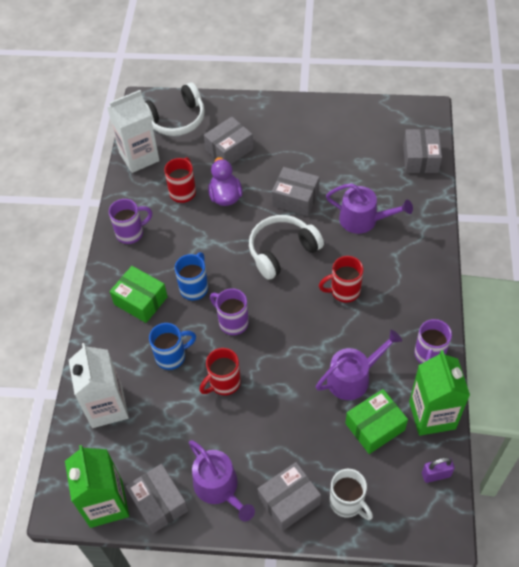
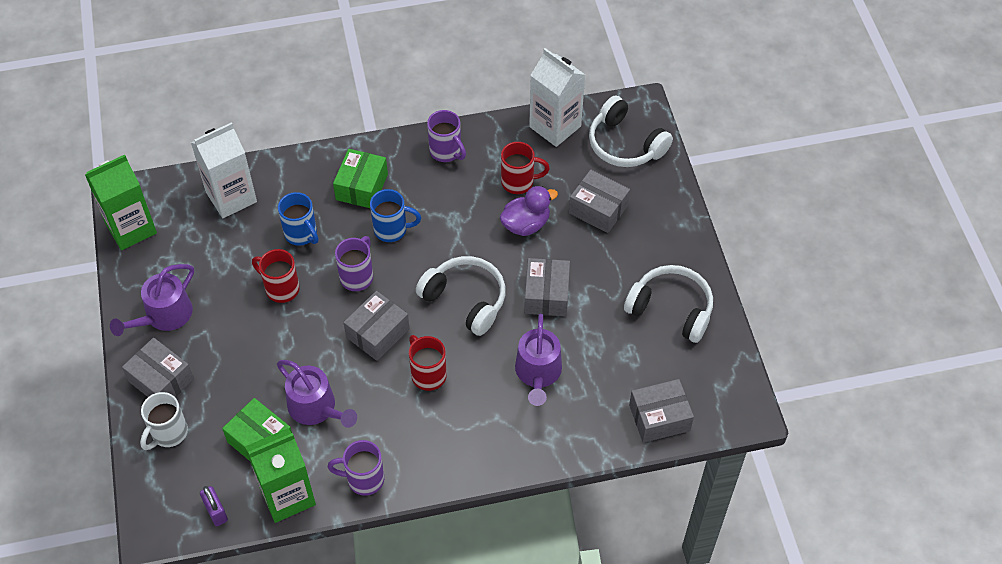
camera: 70 degrees right, 0 degrees up
grey box [126,464,189,534] -> grey box moved to [343,291,410,361]
none -> white headphones [624,265,713,343]

